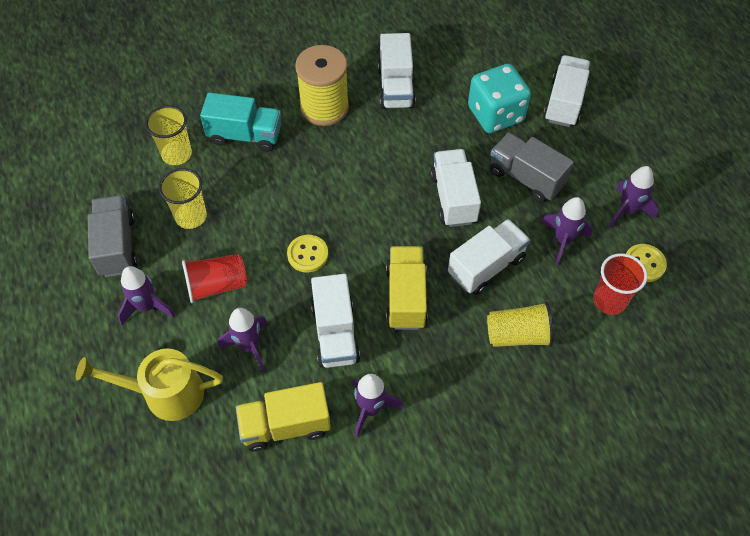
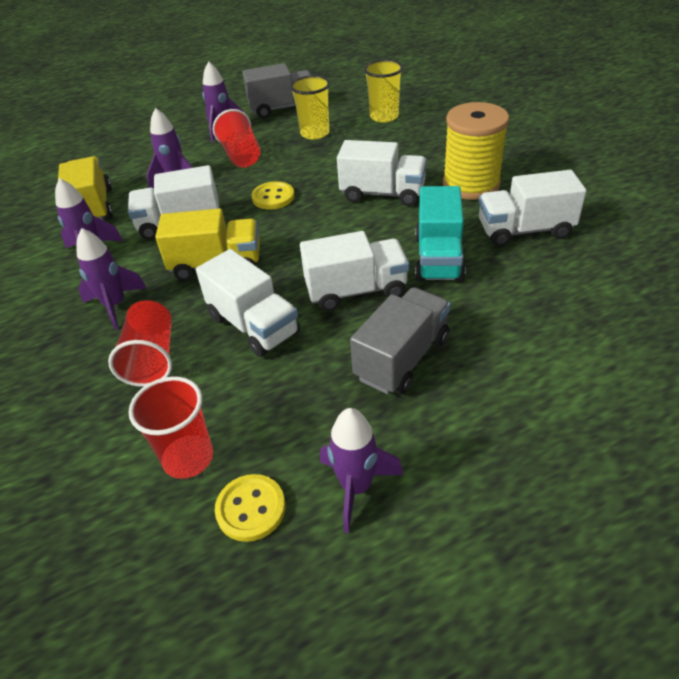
camera: 90 degrees right, 15 degrees down
yellow watering can [76,349,223,421] -> none
turquoise truck [200,92,281,152] -> turquoise truck moved to [415,186,466,282]
turquoise dice [468,64,531,133] -> none
yellow cup [487,302,553,347] -> red cup [108,300,172,387]
purple rocket [540,197,592,265] -> purple rocket moved to [76,228,147,330]
white truck [543,55,590,127] -> white truck moved to [337,140,427,206]

